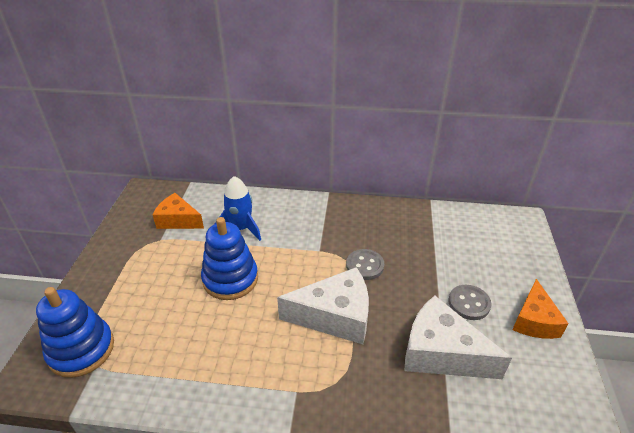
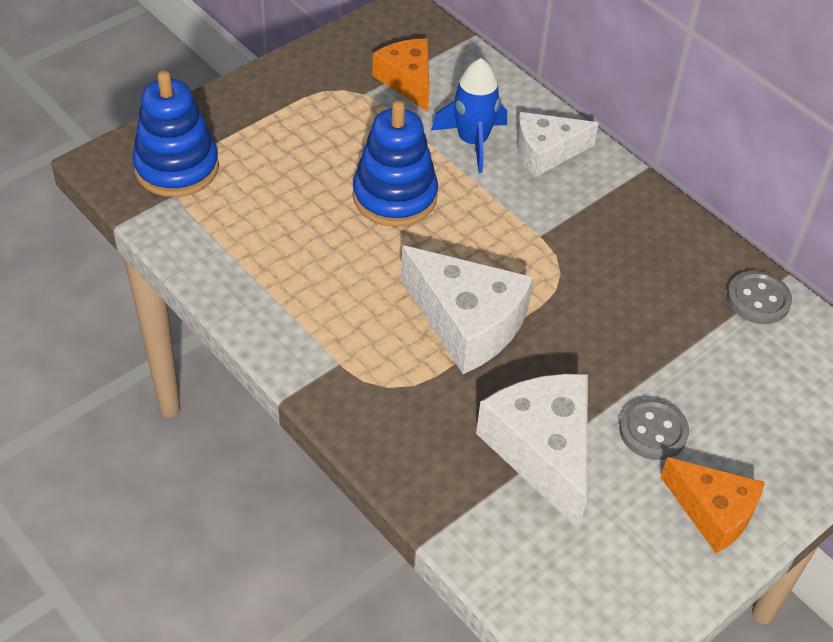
camera: 40 degrees right, 10 degrees up
grey button [346,249,384,280] -> grey button moved to [727,271,792,324]
orange cheese [512,279,569,339] -> orange cheese turned 105 degrees counterclockwise [660,457,765,553]
none -> white cheese [517,112,599,177]

